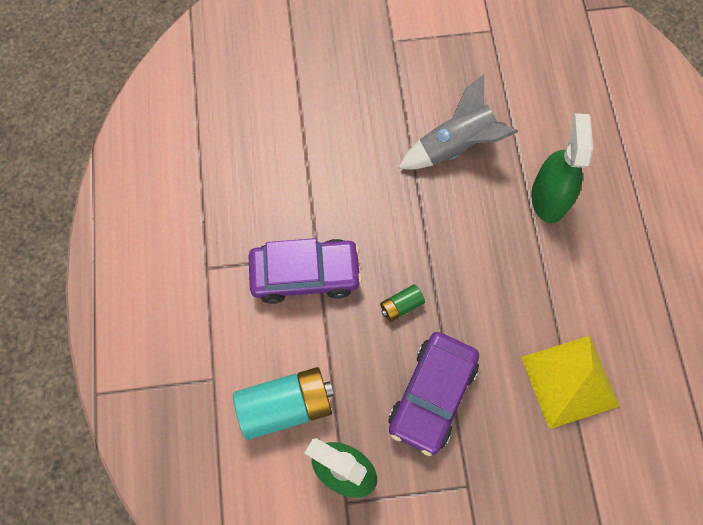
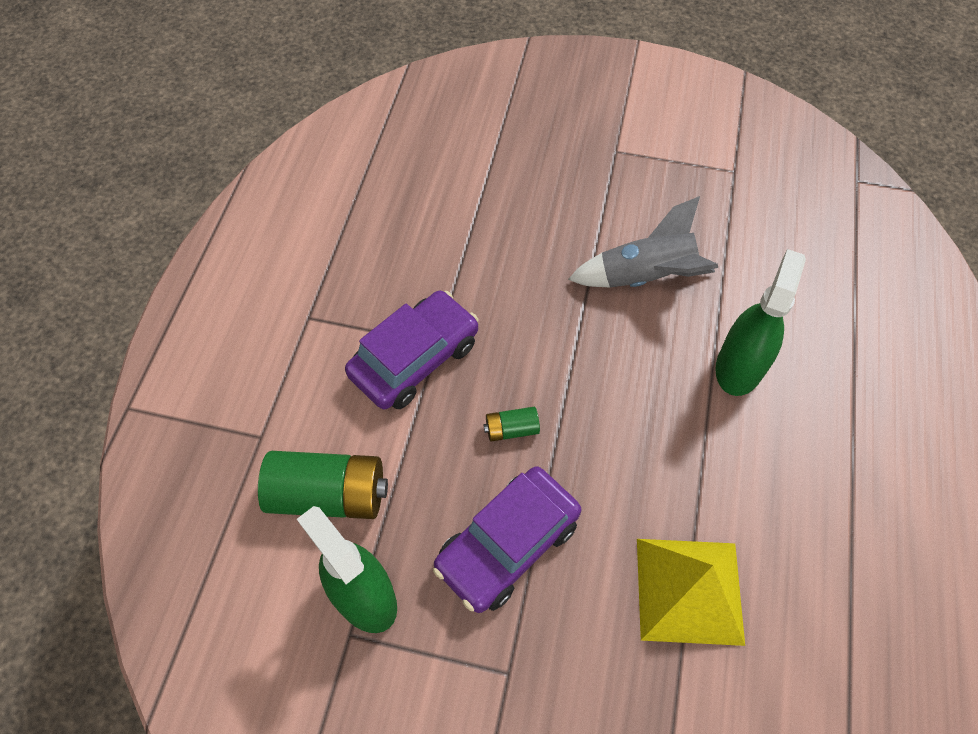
camera: 20 degrees right, 10 degrees down
turquoise battery [233,367,334,440] -> green battery [258,451,388,519]
purple car [249,238,362,304] -> purple car turned 60 degrees counterclockwise [345,291,479,409]

